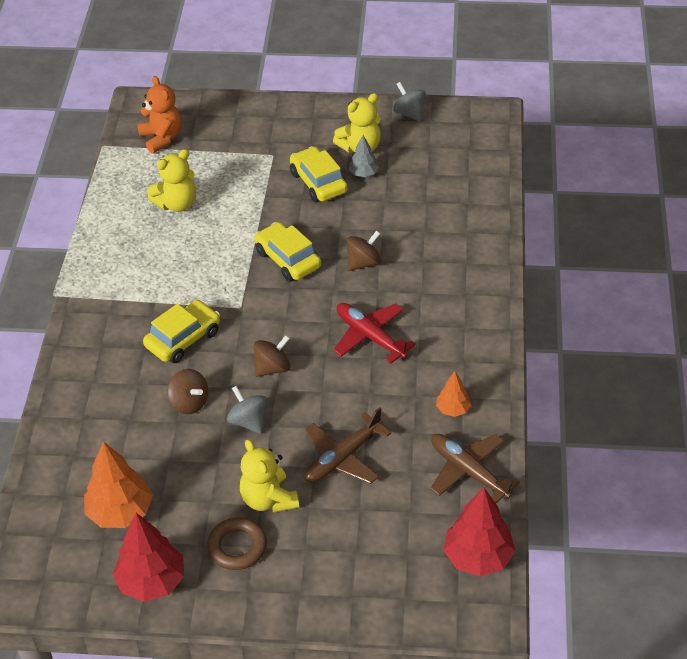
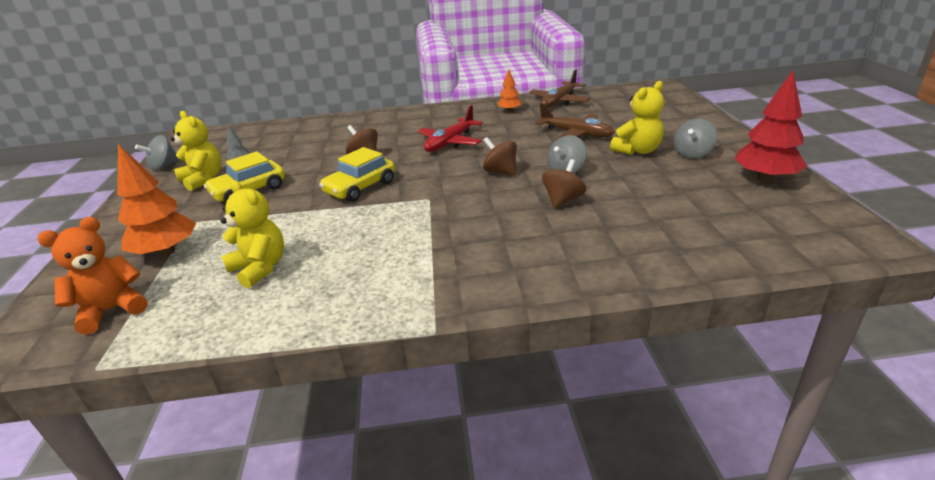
camera: 100 degrees left, 15 degrees down
orange tree [84,441,153,528] -> orange tree moved to [117,144,196,257]
yellow car [143,300,220,363] -> none
brown ring [207,517,267,570] -> grey spinning top [674,118,717,158]
red tree [443,487,515,577] -> none

